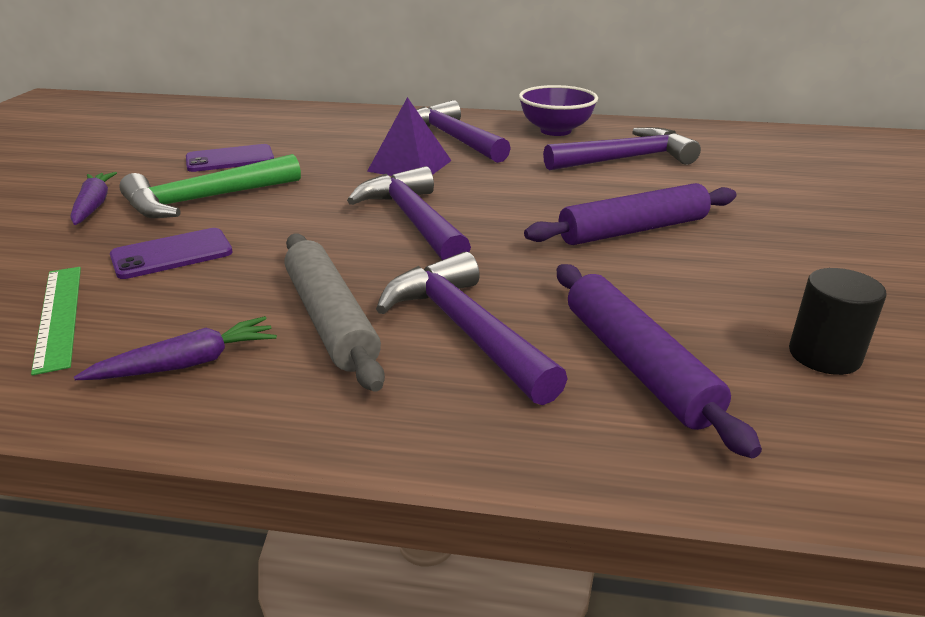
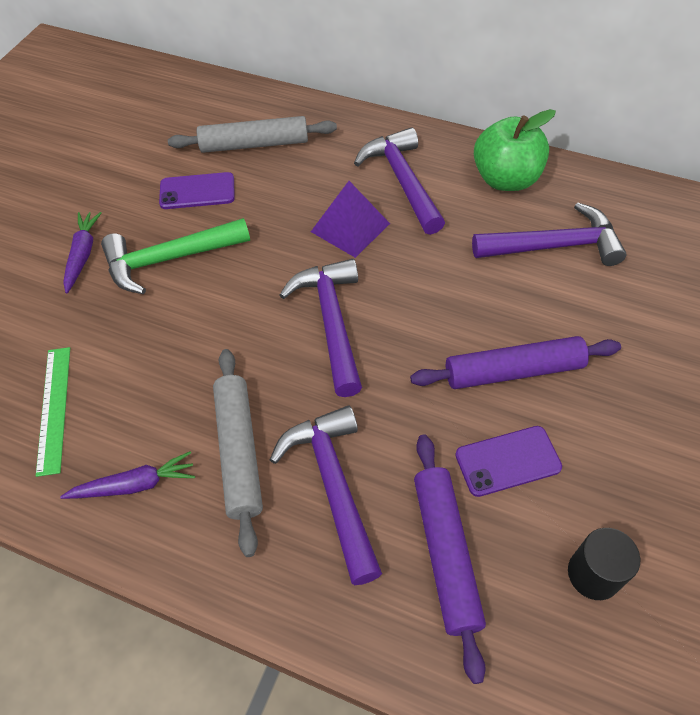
camera: 15 degrees right, 25 degrees up
purple phone [110,228,233,279] -> purple phone moved to [455,426,562,497]
purple bowl [519,85,598,136] -> green apple [474,109,556,191]
none -> grey rolling pin [168,116,337,153]

